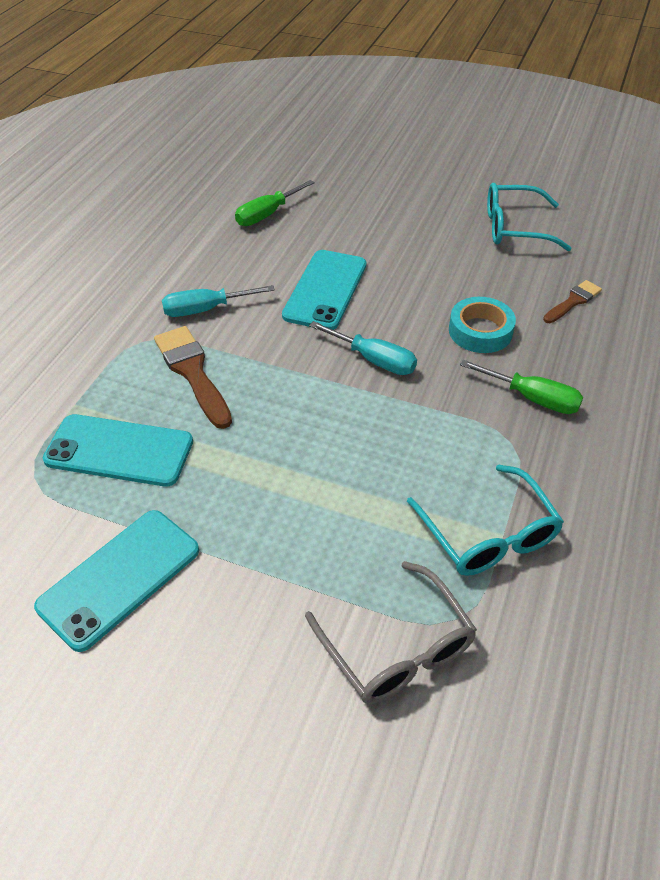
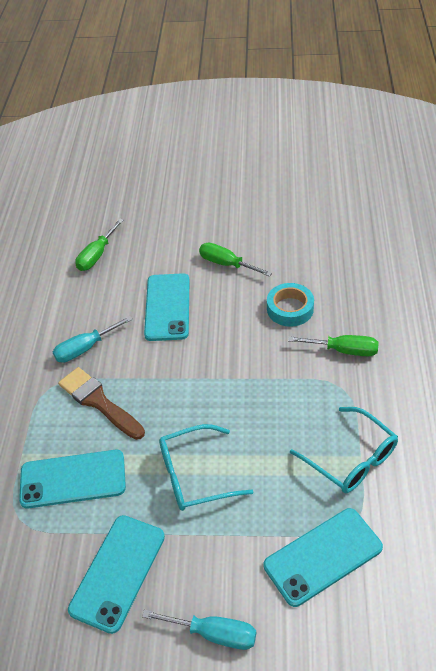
camera: 15 degrees left, 0 degrees up
grey glasses [305,561,477,704] -> turquoise phone [264,508,383,607]
turquoise screwdriver [309,321,417,375] -> turquoise screwdriver moved to [142,610,256,650]
turquoise glasses [487,183,572,251] -> turquoise glasses moved to [159,424,254,511]
brown brush [543,280,602,323] -> none
none -> green screwdriver [199,243,272,277]

